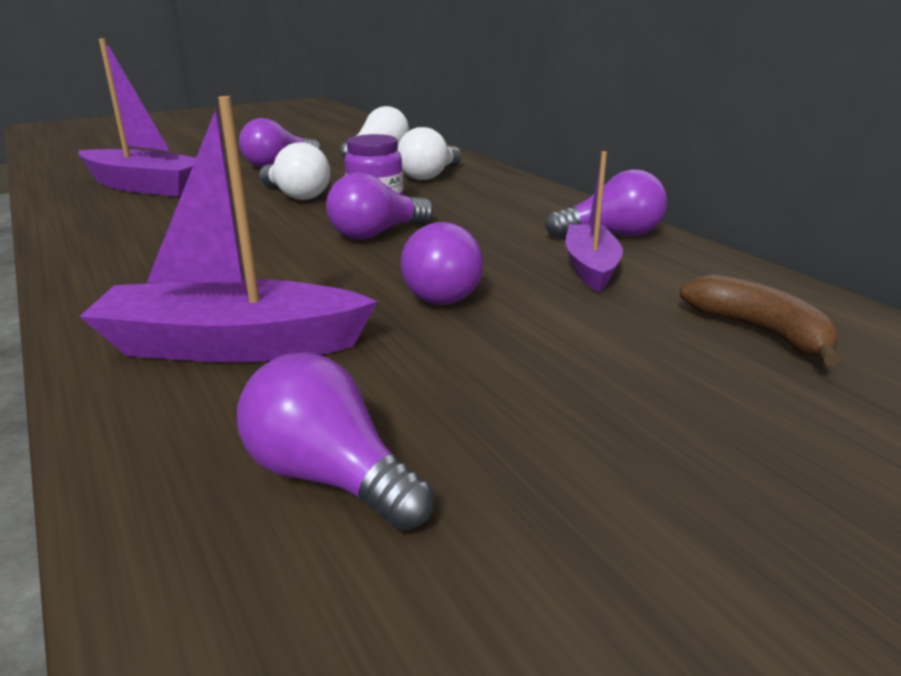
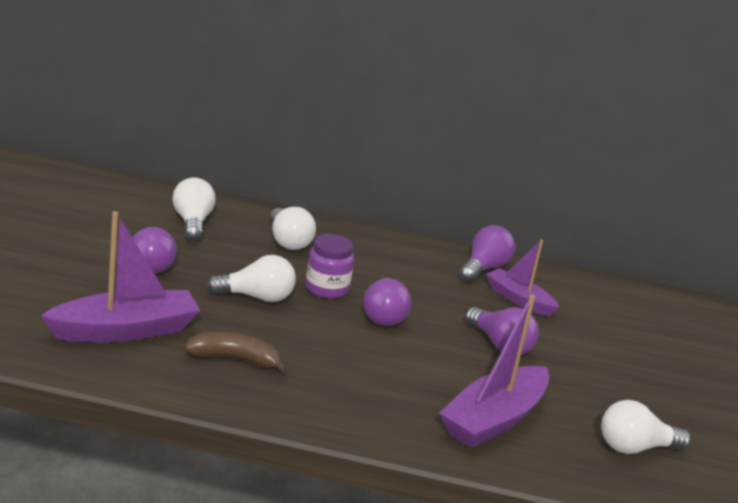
camera: 55 degrees left, 0 degrees up
purple light bulb [237,352,434,531] -> white light bulb [601,400,691,454]
brown banana [680,274,840,366] -> brown banana moved to [184,332,288,373]

